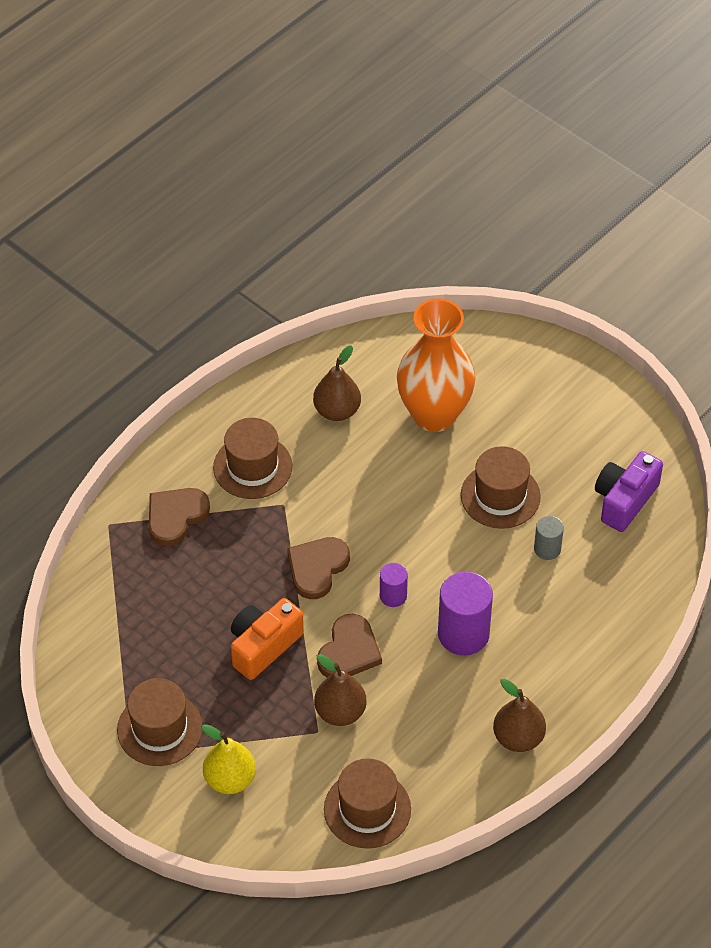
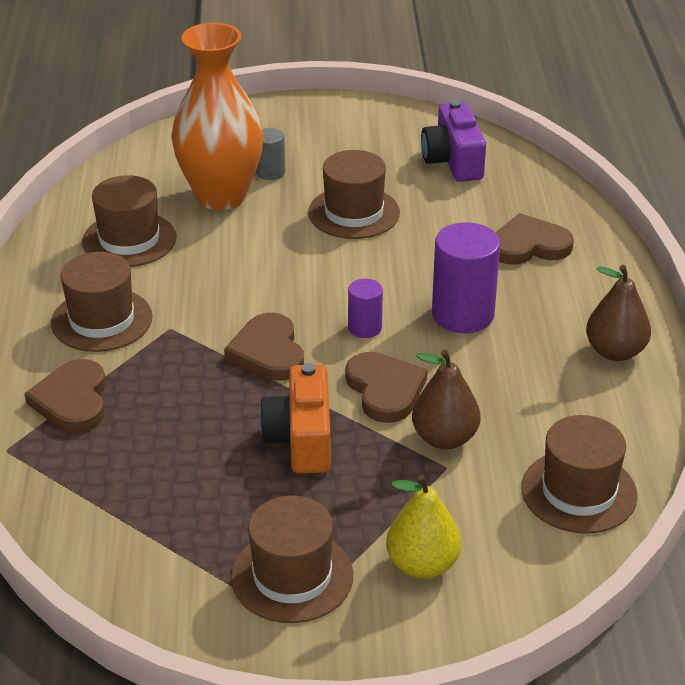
camera: 45 degrees left, 15 degrees down
brown pear [313,345,361,421] -> brown hat [82,175,177,267]
grey cylinder [534,516,564,560] -> grey cylinder moved to [256,128,285,180]
none -> brown heart [495,213,574,265]

